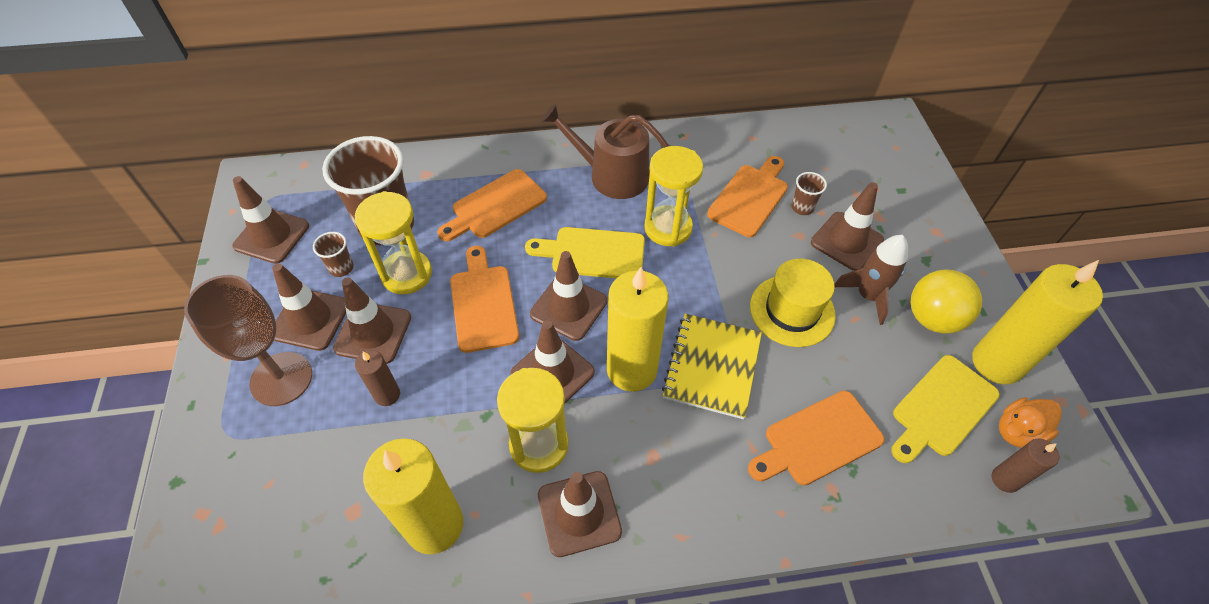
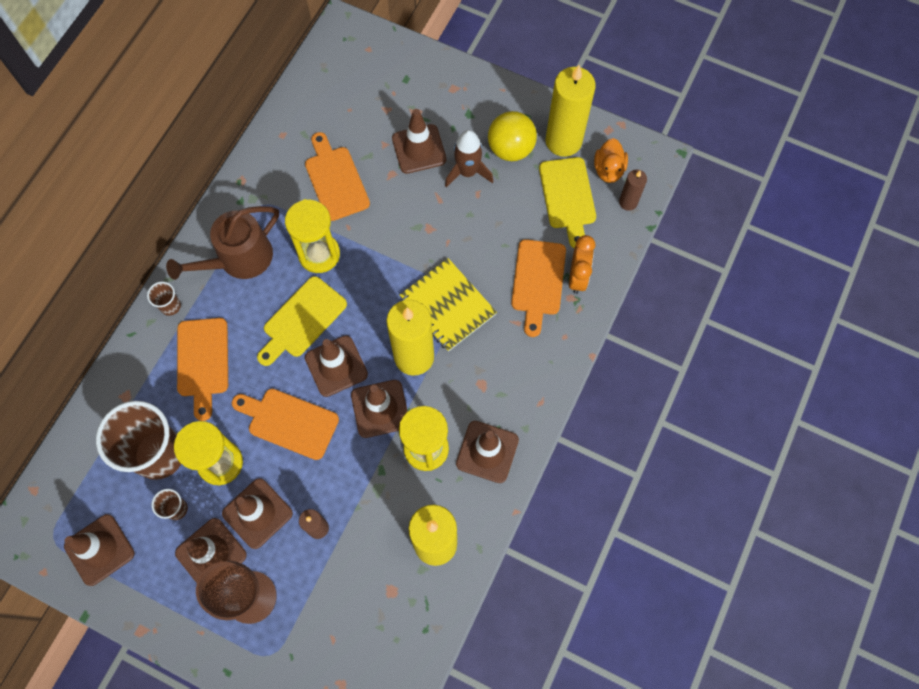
camera: 55 degrees left, 15 degrees up
yellow hat [750,258,836,347] -> none
brown cup [791,172,827,215] -> brown cup moved to [147,282,181,316]
none -> orange clock [569,235,595,294]

